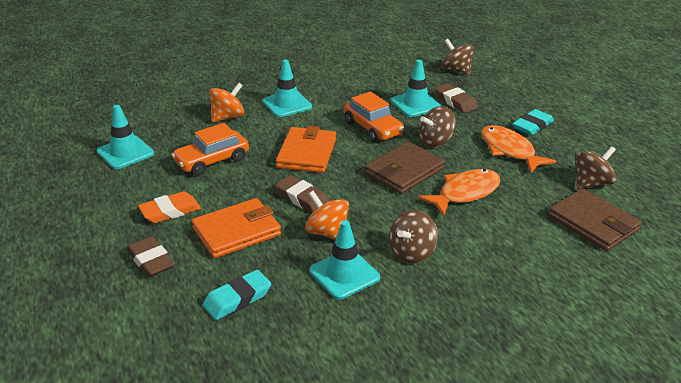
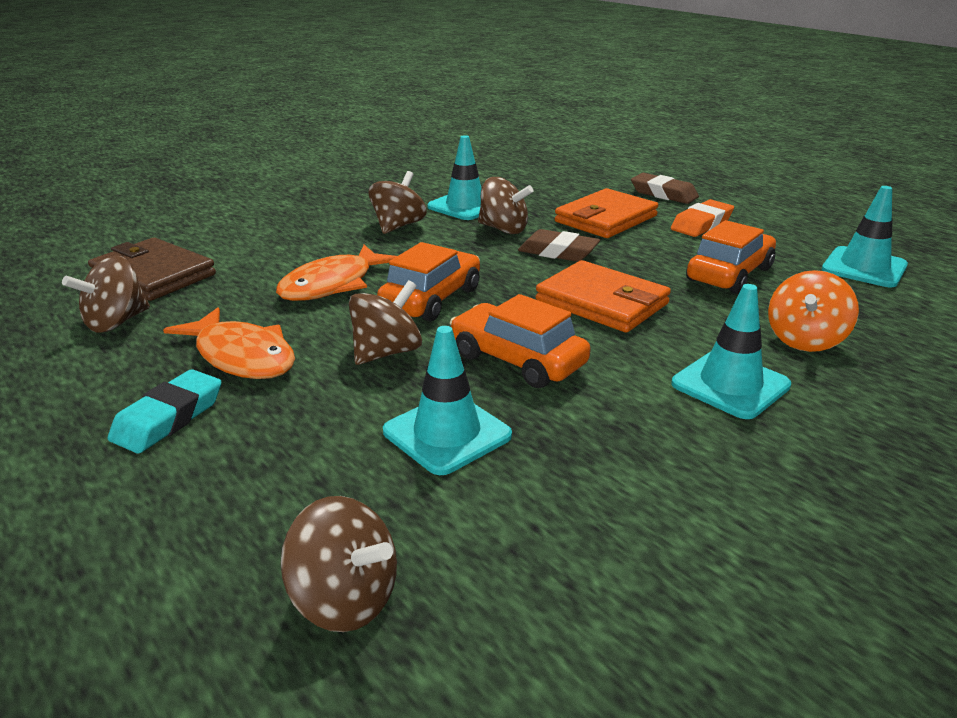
camera: 165 degrees right, 5 degrees down
turquoise eraser [203,270,271,320] -> none
orange wallet [276,126,336,173] -> orange wallet turned 45 degrees counterclockwise [536,260,671,333]
orange spinning top [305,191,349,240] -> brown spinning top [478,177,533,234]
brown wallet [365,142,445,194] -> orange car [377,242,480,321]
brown eraser [435,83,478,113] -> none

